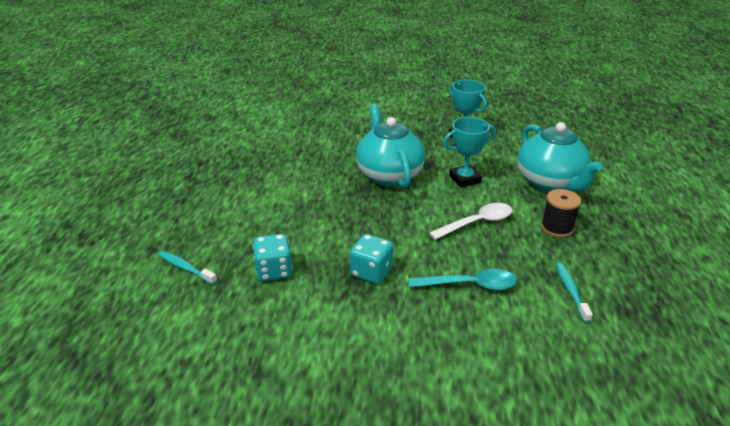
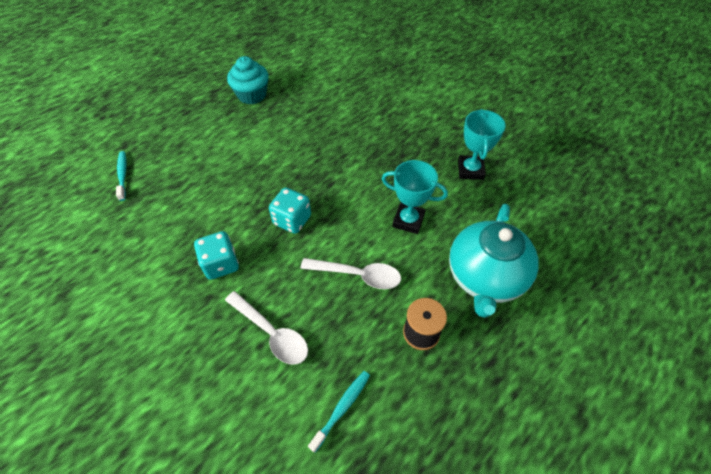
camera: 40 degrees right, 20 degrees up
turquoise dice [253,234,293,281] -> turquoise dice moved to [269,187,311,234]
turquoise teapot [356,104,425,188] -> none
turquoise spoon [409,269,517,290] -> white spoon [225,291,308,365]
none -> turquoise cupcake [227,56,269,104]

